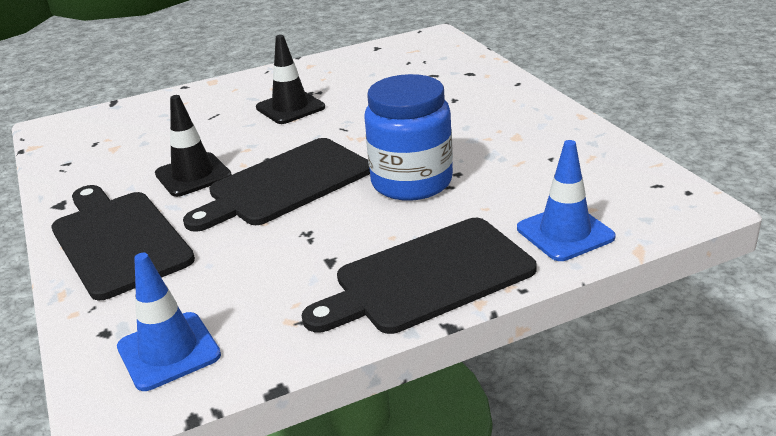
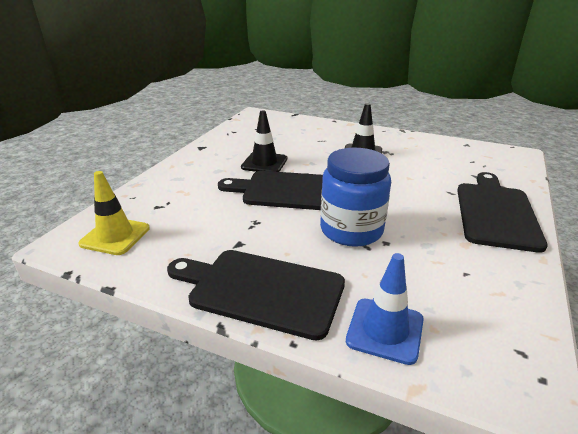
camera: 45 degrees right, 0 degrees up
black cutting board [51,185,195,300] -> black cutting board moved to [457,172,548,253]
blue traffic cone [117,253,221,391] -> yellow traffic cone [78,171,150,255]

